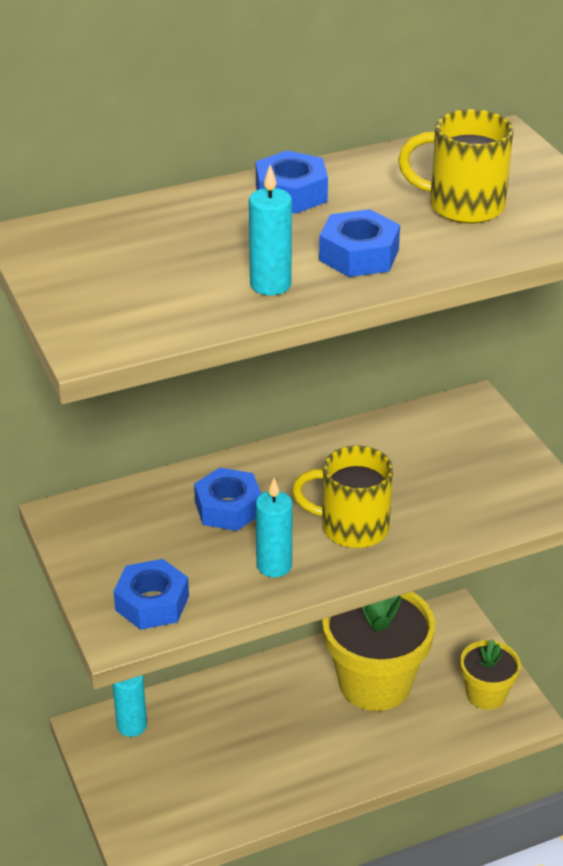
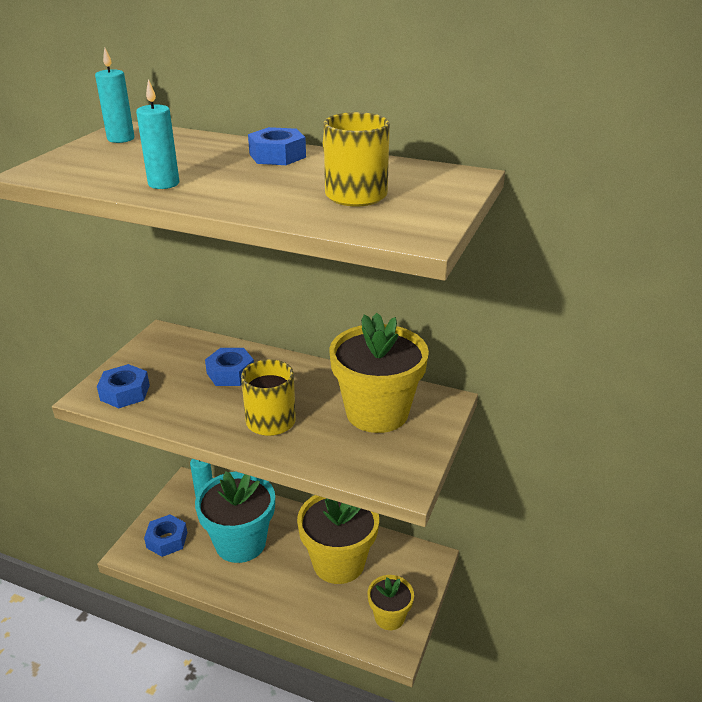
camera: 45 degrees right, 5 degrees down
turquoise candle [256,478,293,577] -> turquoise candle moved to [95,48,134,143]
blue nut [319,209,400,277] -> blue nut moved to [144,514,187,557]
none -> turquoise flower pot [195,471,275,563]
none -> yellow flower pot [329,313,429,433]

